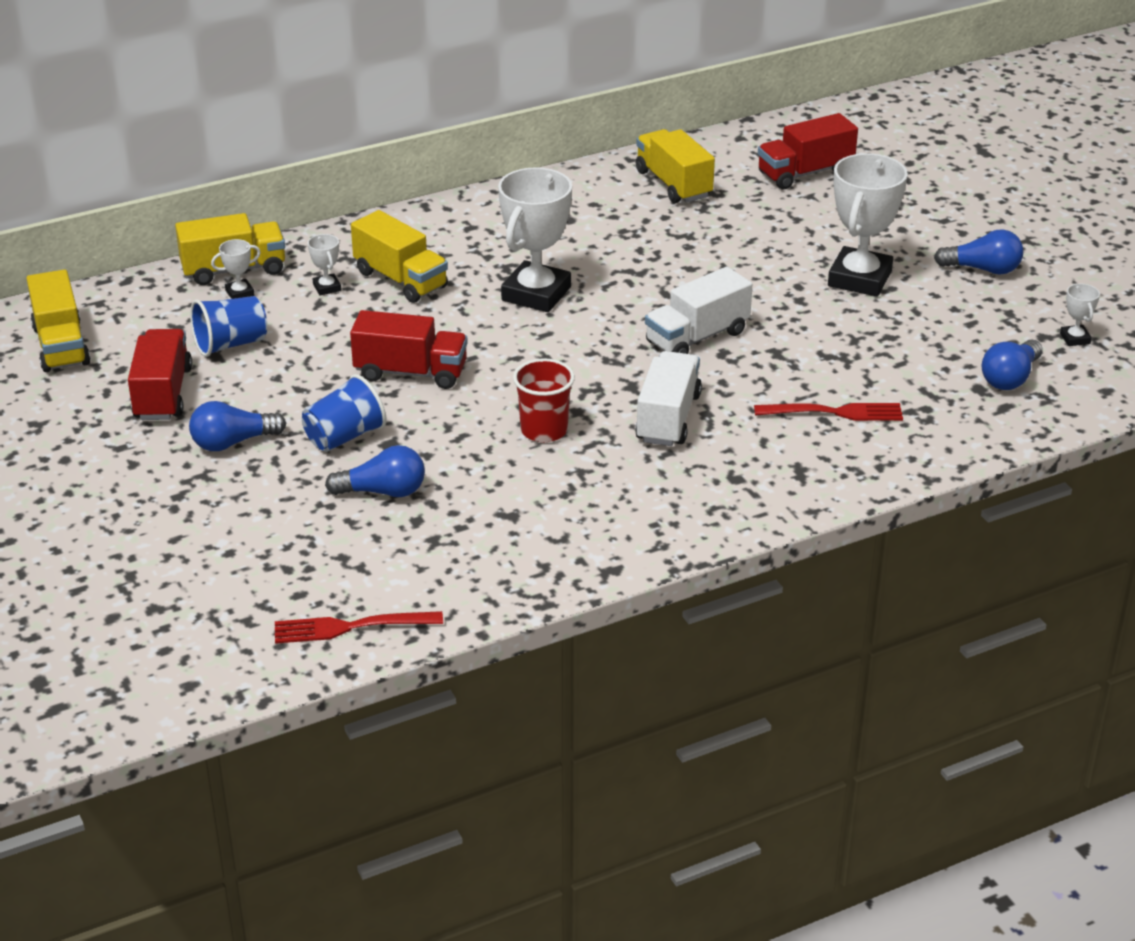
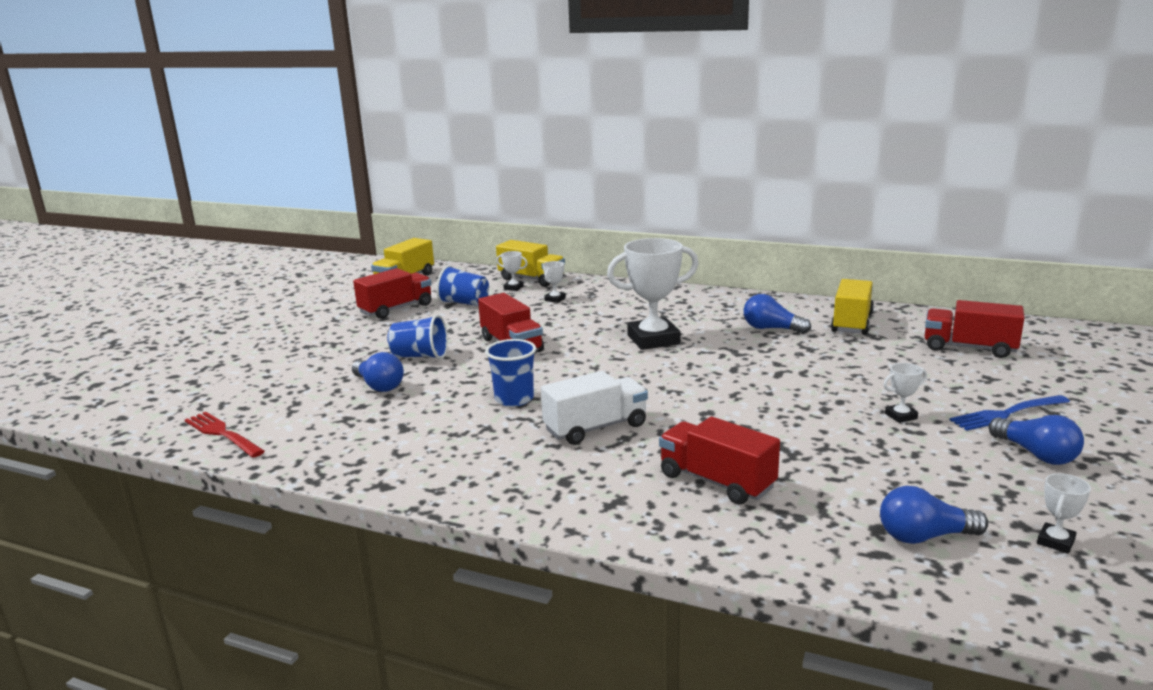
camera: 50 degrees right, 15 degrees down
blue light bulb [189,401,286,451] -> blue light bulb moved to [744,294,811,334]
yellow truck [351,210,448,303] -> none
red cup [513,358,575,442] -> blue cup [485,339,536,407]
white truck [645,267,752,354] -> none
red fork [754,403,903,421] -> red truck [659,417,780,505]
white trophy [828,153,908,296] -> white trophy [883,363,927,423], size x0.43
none -> blue fork [950,395,1070,431]

